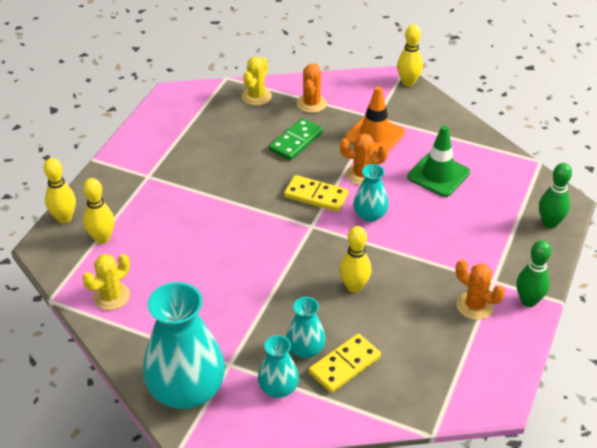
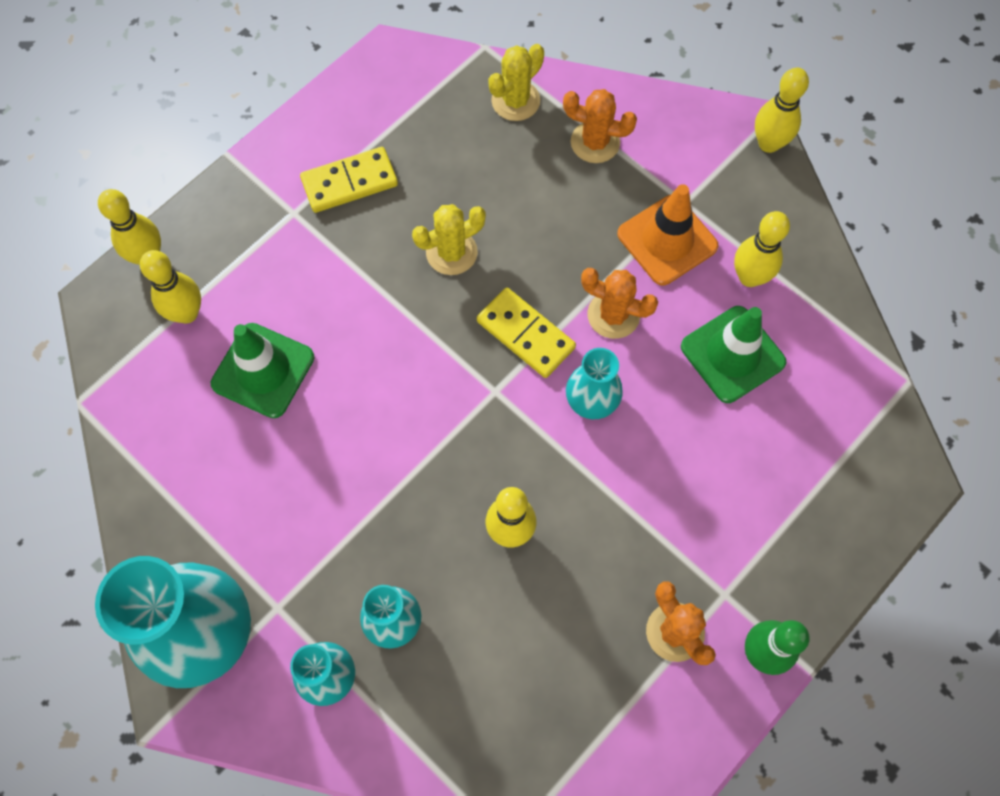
camera: 20 degrees right, 25 degrees up
yellow cactus [83,254,130,310] -> yellow cactus moved to [412,204,486,275]
green domino [269,118,323,161] -> none
orange cactus [297,64,327,113] -> orange cactus turned 75 degrees clockwise [563,89,637,163]
yellow domino [309,334,381,393] -> yellow domino moved to [300,147,398,213]
green bowling pin [539,163,572,228] -> none
none -> green traffic cone [211,323,314,418]
none -> yellow bowling pin [734,211,790,287]

